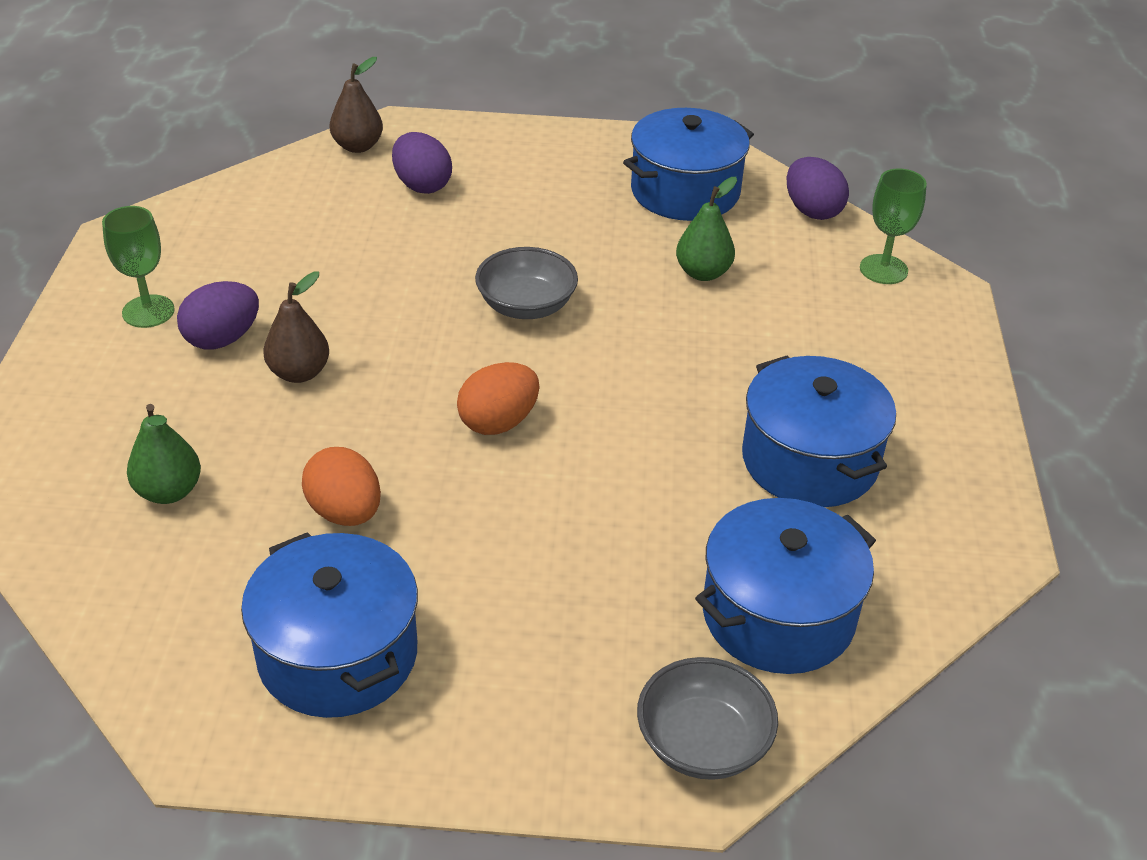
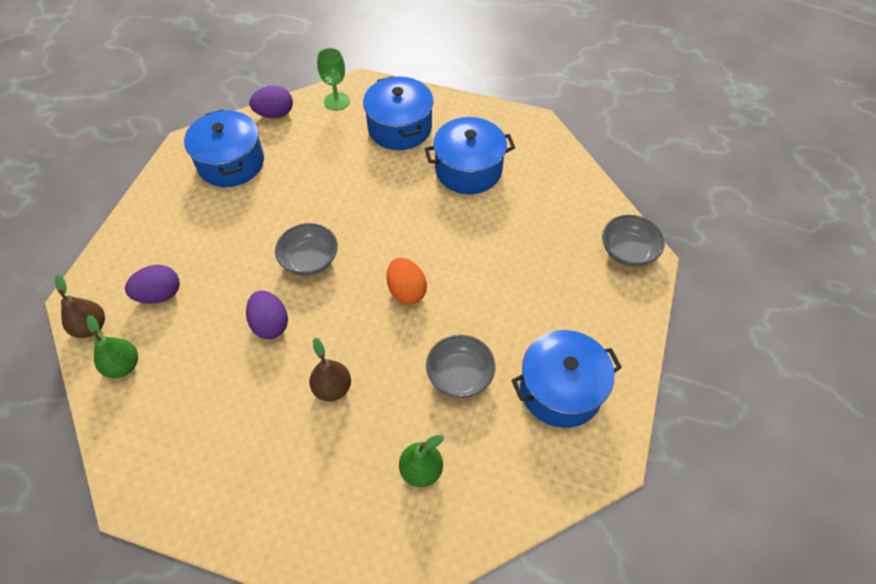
camera: 75 degrees left, 15 degrees up
green goblet [102,206,175,328] -> none
purple egg [177,281,259,349] -> purple egg moved to [246,290,288,339]
orange egg [302,447,381,526] -> grey bowl [426,335,495,398]
green pear [676,177,737,281] -> green pear moved to [87,315,138,378]
blue pot [695,498,876,674] -> blue pot moved to [363,76,434,150]

